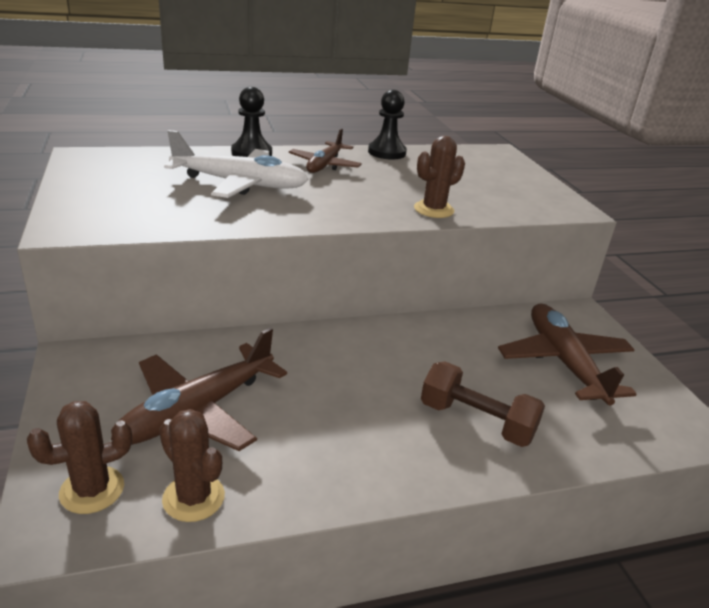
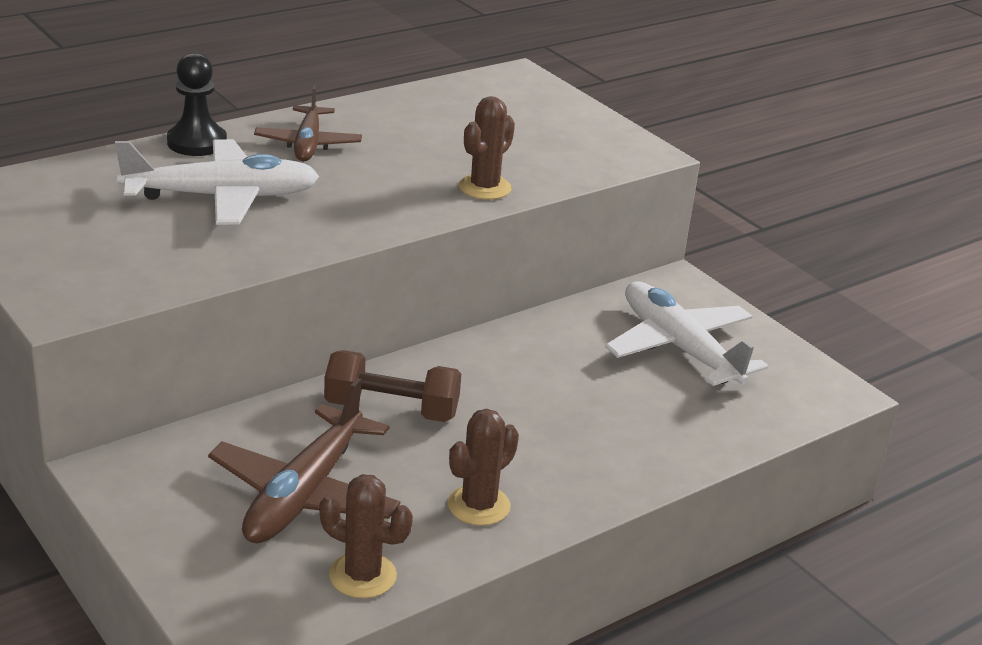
camera: 20 degrees left, 0 degrees up
brown cactus [27,401,132,514] -> brown cactus moved to [448,409,519,526]
black pawn [368,90,407,160] -> none
brown dumbbell [421,362,545,447] -> brown dumbbell moved to [324,350,461,422]
brown plane [498,303,637,405] -> white plane [605,282,768,386]

